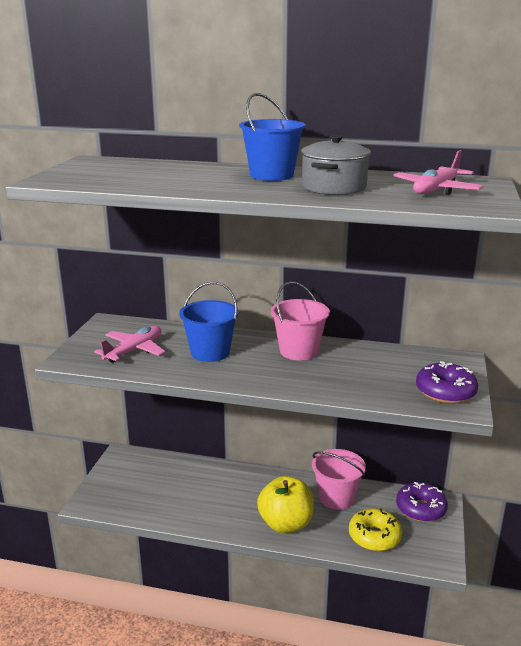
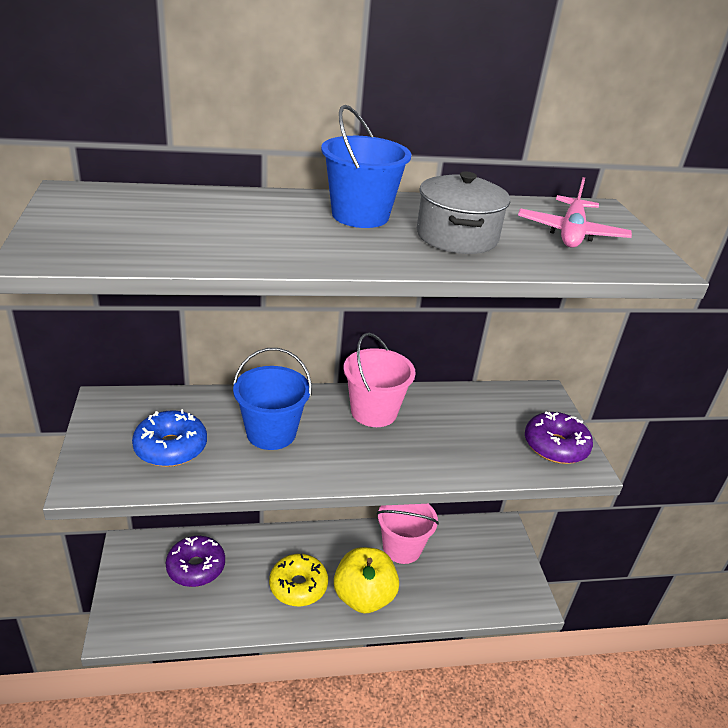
camera: 25 degrees left, 10 degrees up
pink plane [94,326,166,363] -> blue donut [132,409,207,467]
yellow donut [349,508,403,551] -> yellow donut moved to [269,554,328,606]
purple donut [396,482,448,522] -> purple donut moved to [166,536,225,587]

